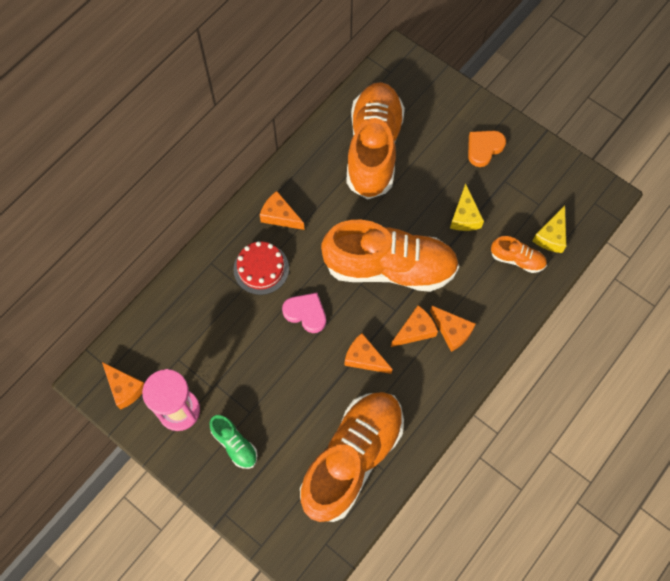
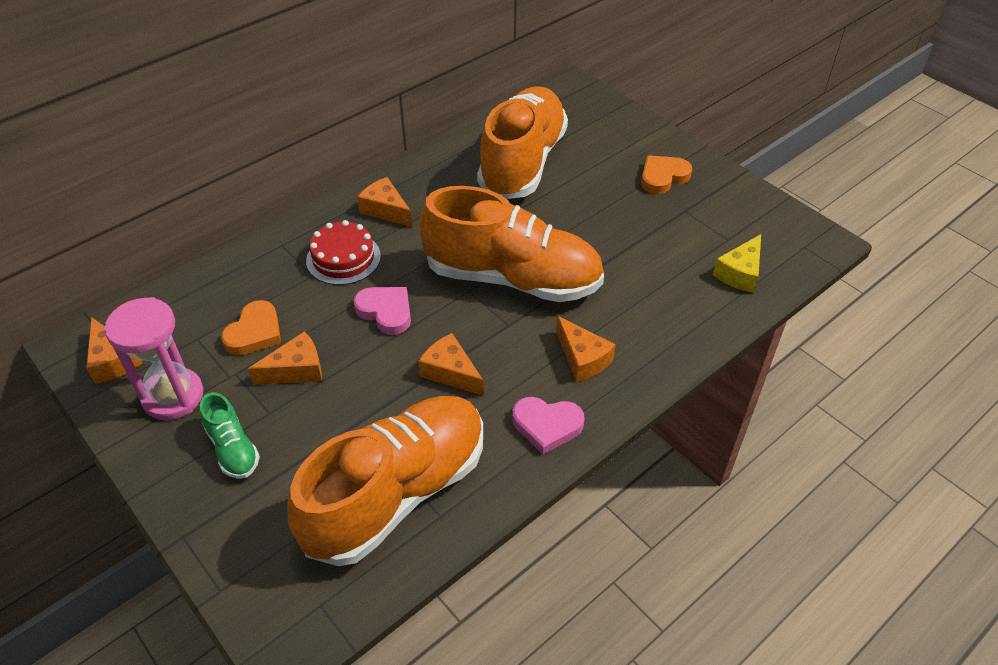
camera: 10 degrees right, 20 degrees down
orange cheese [391,305,438,347] -> orange cheese moved to [248,331,322,385]
yellow cheese [450,183,484,231] -> none
orange shoe [491,236,547,273] -> none
none -> orange heart [221,300,281,355]
none -> pink heart [512,397,584,454]

